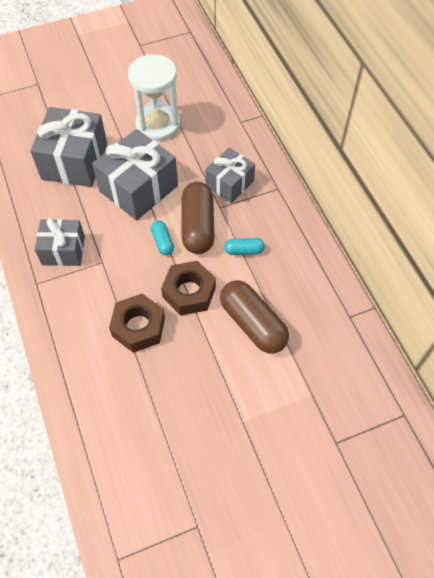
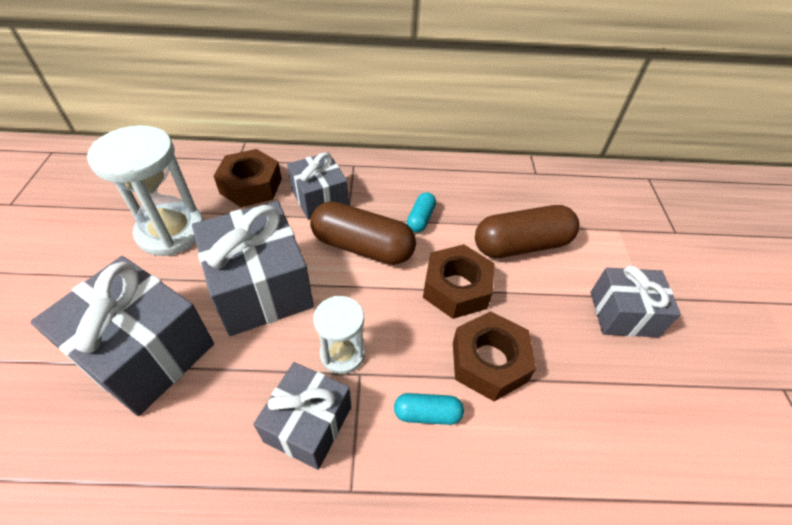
camera: 70 degrees left, 10 degrees down
turquoise capsule [151,221,174,256] -> turquoise capsule moved to [394,393,464,425]
none -> brown nut [214,149,282,207]
none -> white hourglass [313,296,365,374]
none -> grey gift [591,265,681,337]

